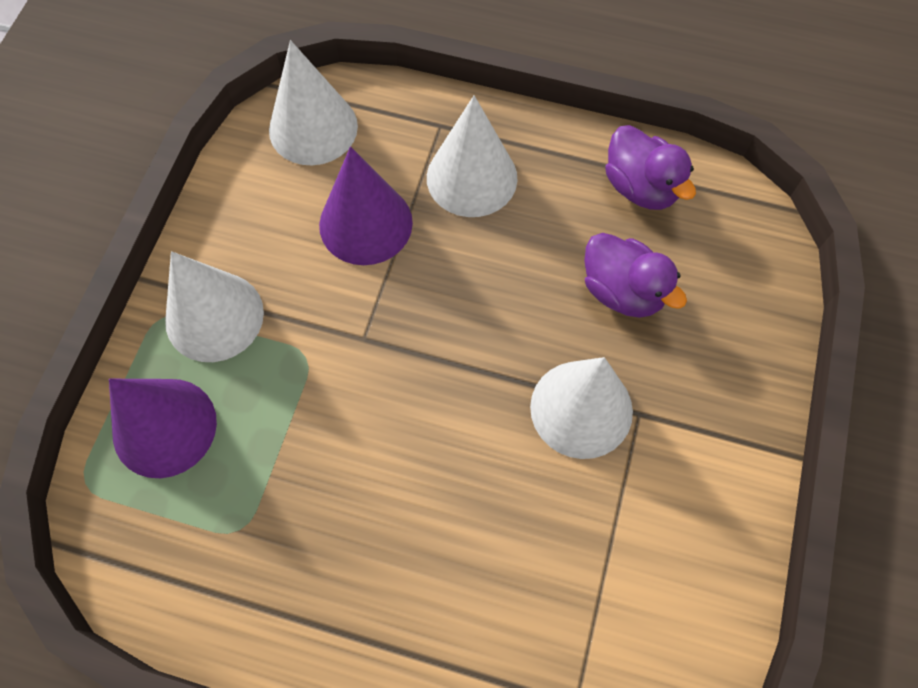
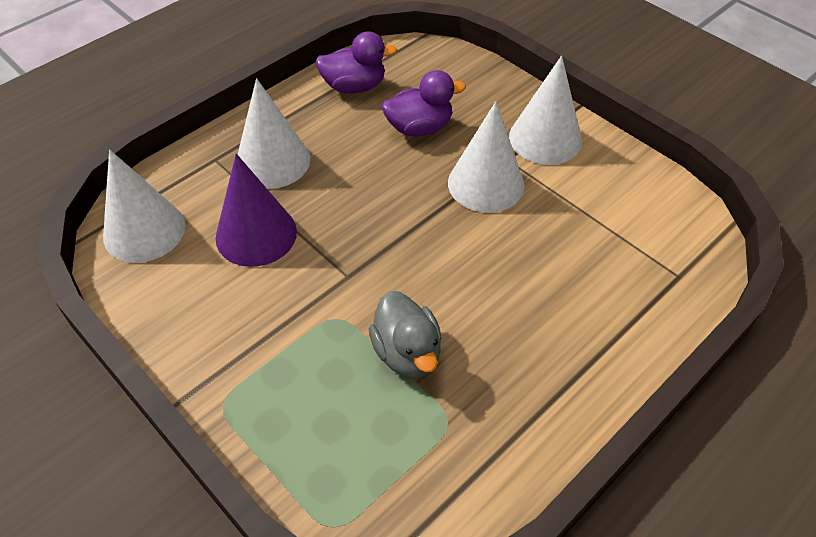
camera: 60 degrees left, 15 degrees down
purple cone [109,379,217,478] -> none
white cone [165,251,264,362] -> white cone moved to [509,55,582,165]
none -> grey duck [368,291,442,378]

